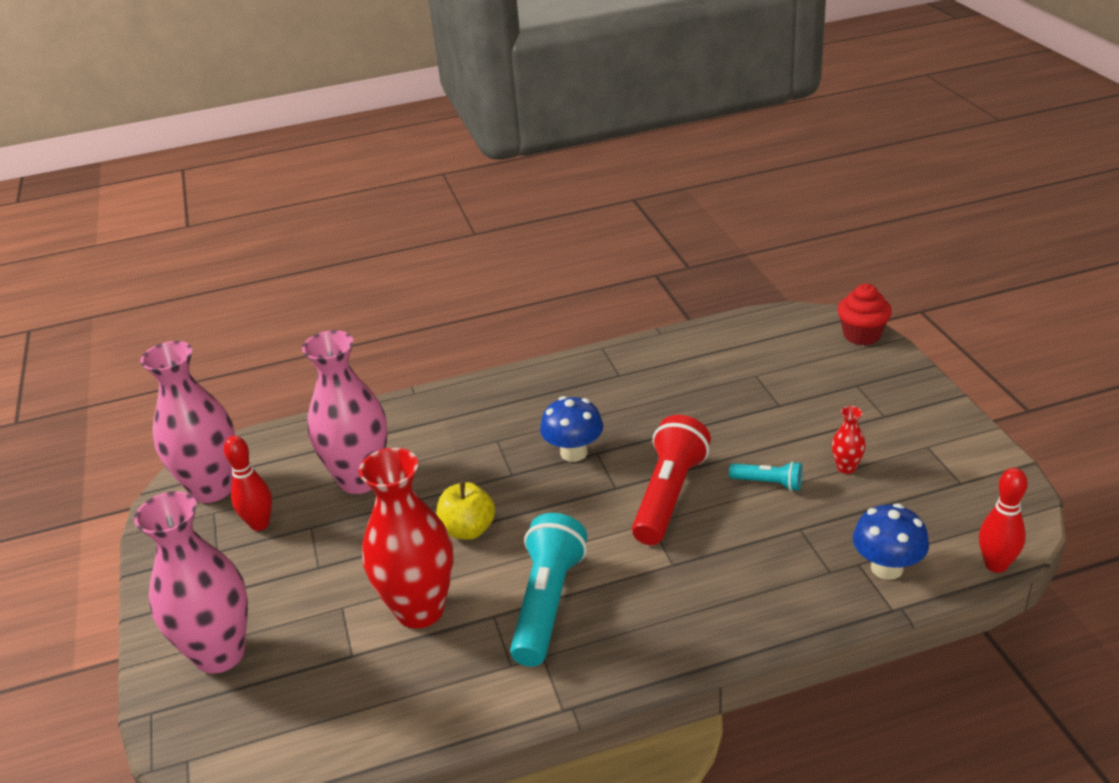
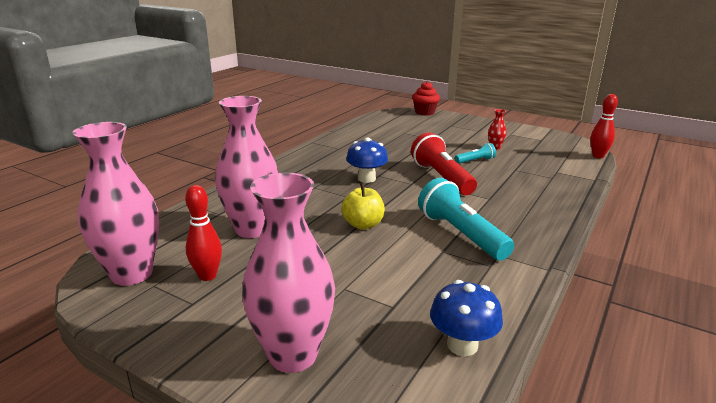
camera: 45 degrees left, 10 degrees down
red vase [359,448,453,629] -> none
blue mushroom [853,503,929,580] -> blue mushroom moved to [430,280,503,356]

